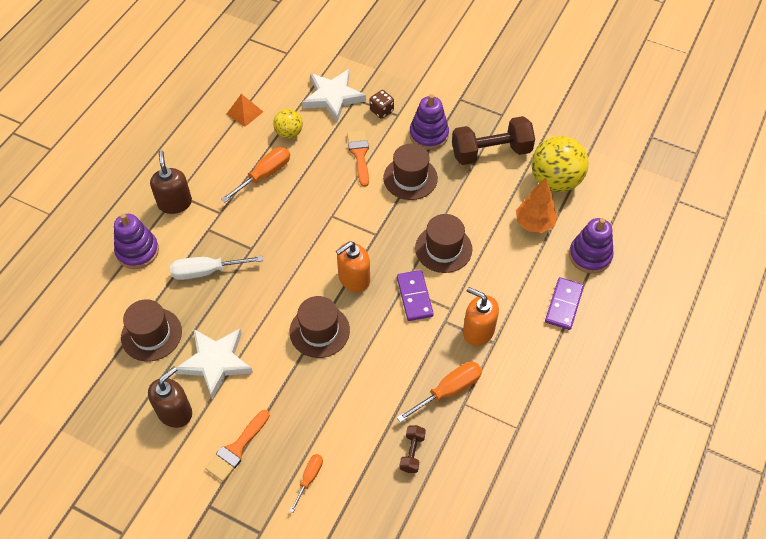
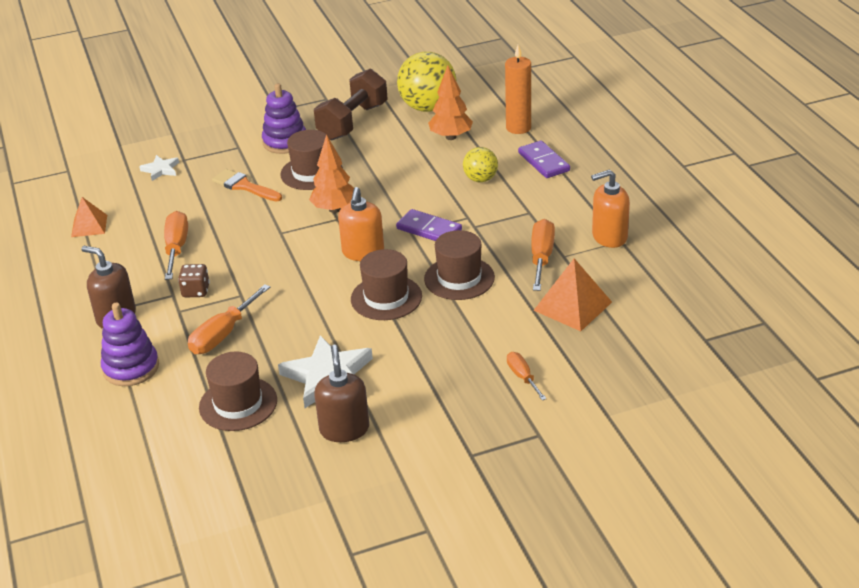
camera: 45 degrees left, 20 degrees down
white screwdriver [170,256,263,280] -> orange screwdriver [188,284,270,354]
orange brush [205,410,270,482] -> none
yellow ball [273,109,303,139] -> yellow ball moved to [463,147,498,182]
white star [302,69,366,122] -> white star [139,155,179,181], size x0.51
brown dice [370,90,394,119] -> brown dice moved to [178,264,210,297]
brown dumbbell [399,425,426,473] -> orange pyramid [533,258,612,331]
brown hat [415,214,472,273] -> brown hat moved to [424,230,495,300]
orange soap dispenser [463,287,499,346] -> orange soap dispenser moved to [591,169,630,248]
purple stacking toy [569,218,614,274] -> orange candle [505,45,531,134]
none -> orange tree [309,134,354,213]

